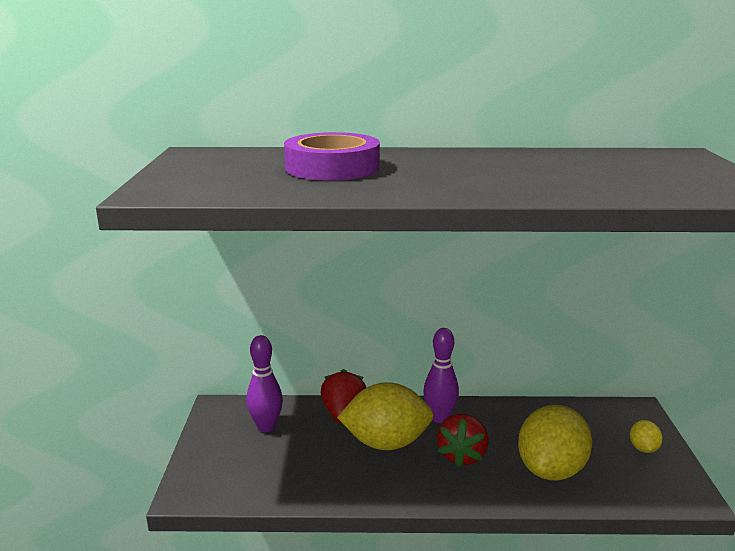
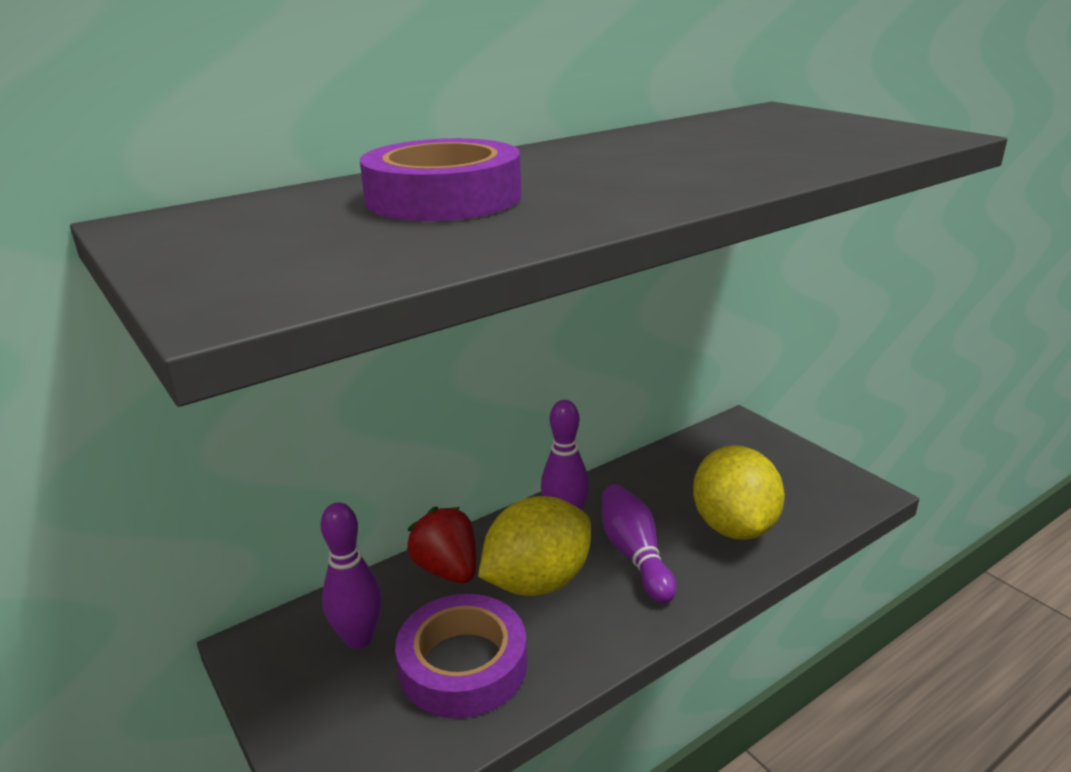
camera: 35 degrees left, 5 degrees up
red strawberry [437,414,489,468] -> purple bowling pin [602,484,676,603]
yellow lemon [630,420,663,453] -> none
none -> purple tape [395,594,527,718]

